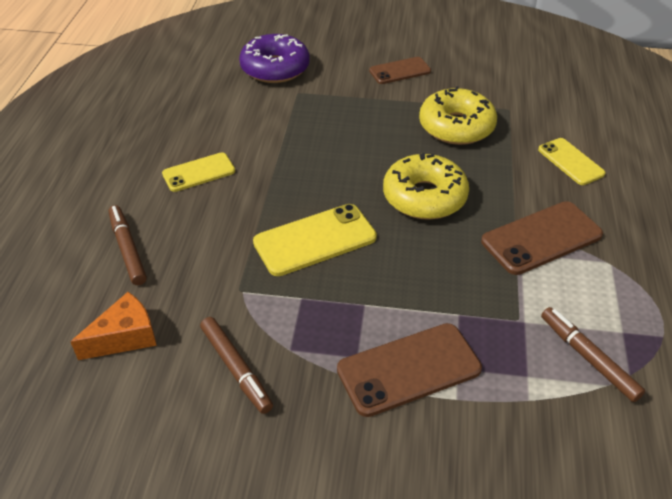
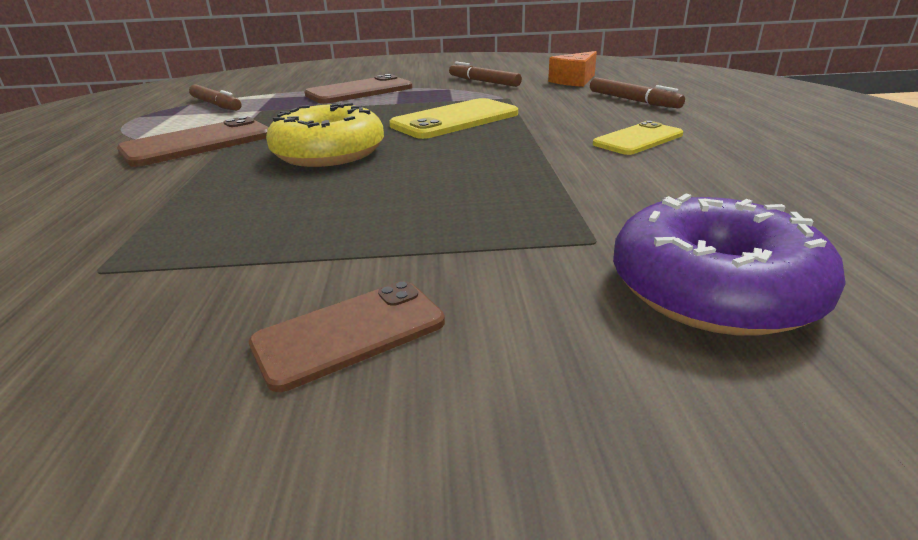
camera: 170 degrees right, 15 degrees down
yellow donut [419,86,497,145] -> none
yellow phone [538,138,605,185] -> none

